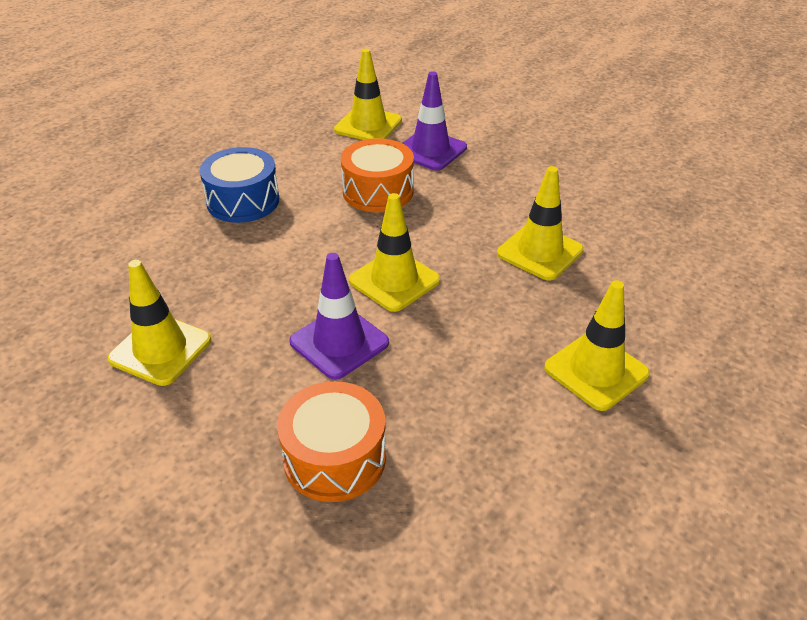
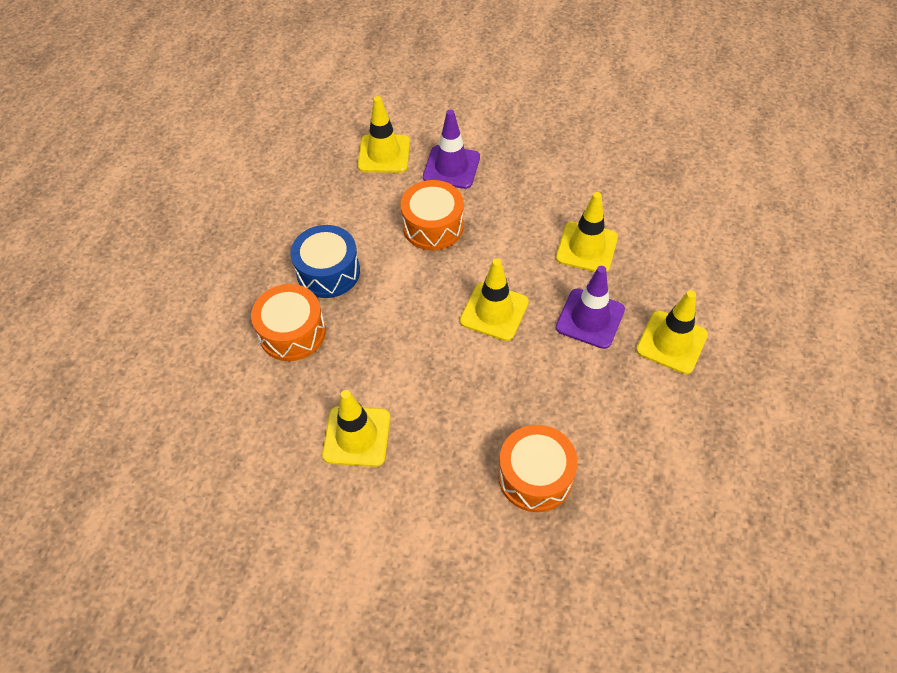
camera: 20 degrees left, 15 degrees up
purple traffic cone [289,253,389,380] -> purple traffic cone moved to [556,266,625,349]
none -> orange drum [251,284,326,361]

